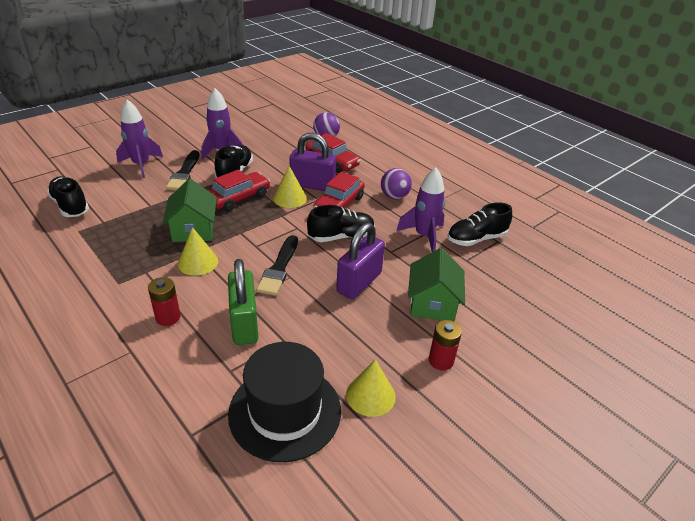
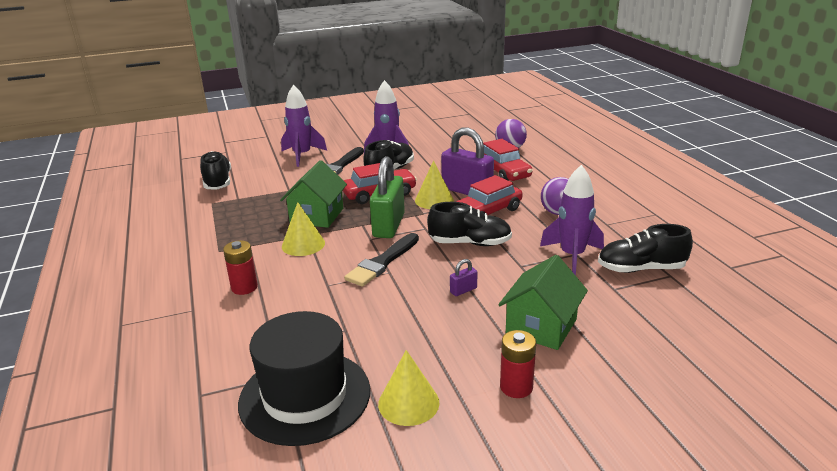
camera: 25 degrees right, 10 degrees down
green padlock [228,259,258,345] -> green padlock moved to [370,156,405,238]
purple padlock [336,223,385,299] -> purple padlock [450,259,477,296], size x0.42

